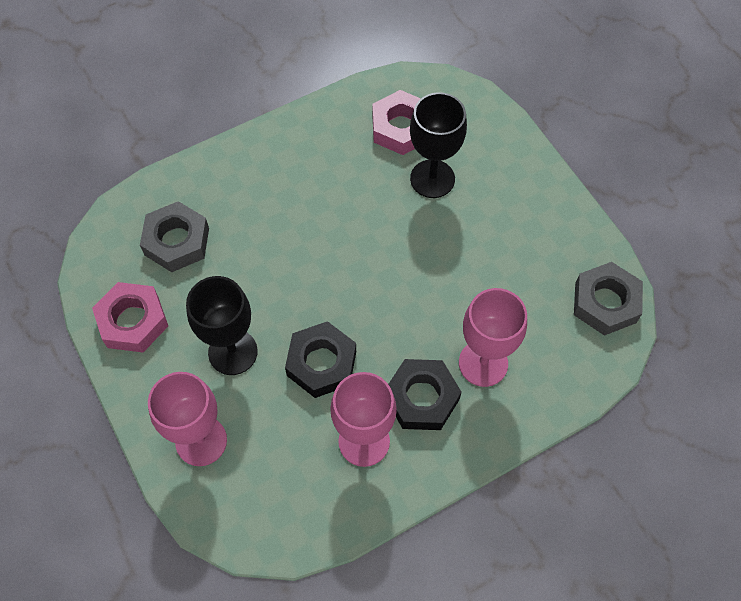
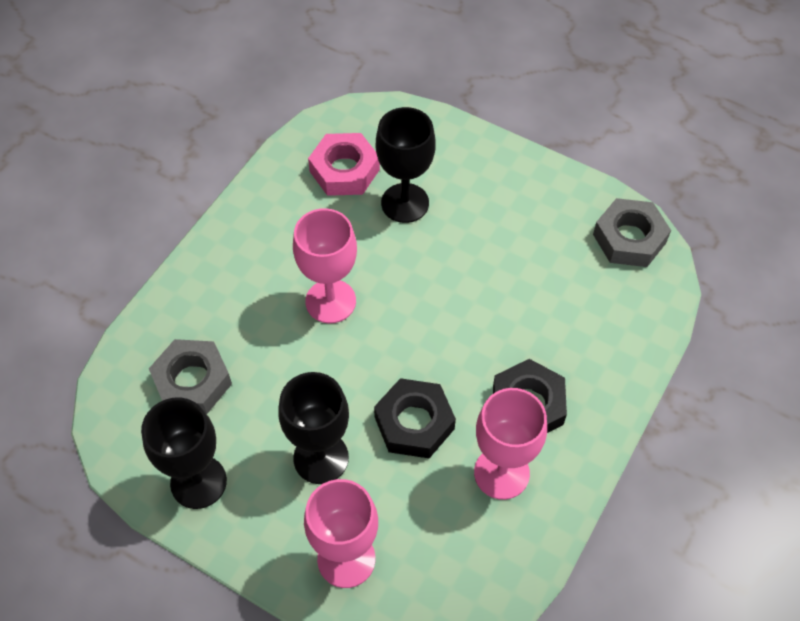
camera: 30 degrees left, 5 degrees down
pink nut [92,282,168,352] -> black goblet [141,397,227,509]
pink goblet [459,288,527,387] -> pink goblet moved to [293,208,357,323]

